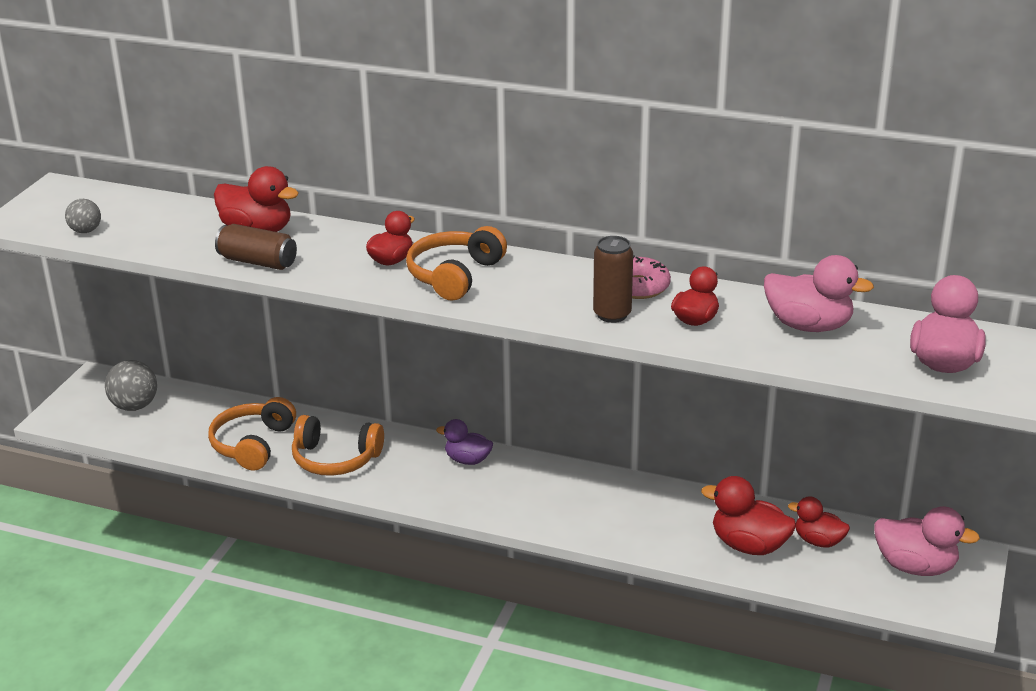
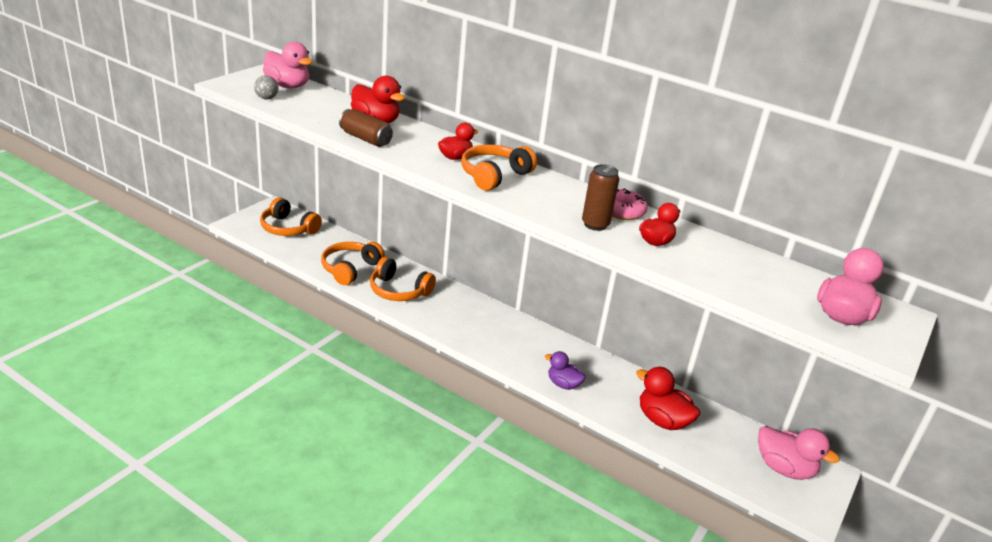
camera: 10 degrees right, 0 degrees up
grey ball [105,360,157,411] -> orange headphones [260,197,322,236]
purple duck [436,419,493,465] -> purple duck moved to [545,351,586,390]
pink duck [764,255,874,332] -> pink duck moved to [263,42,313,88]
red duck [788,496,850,548] -> none

